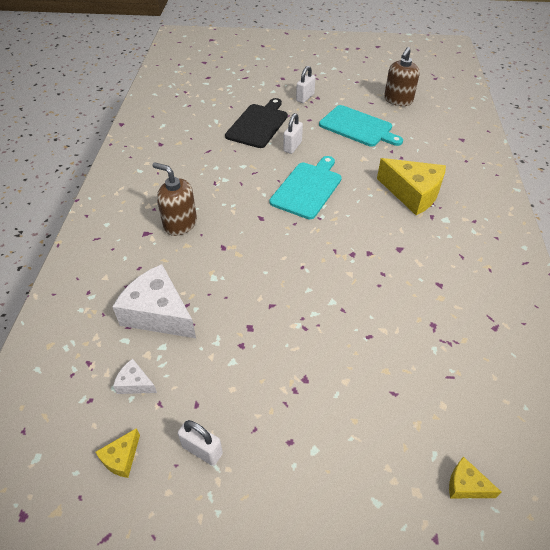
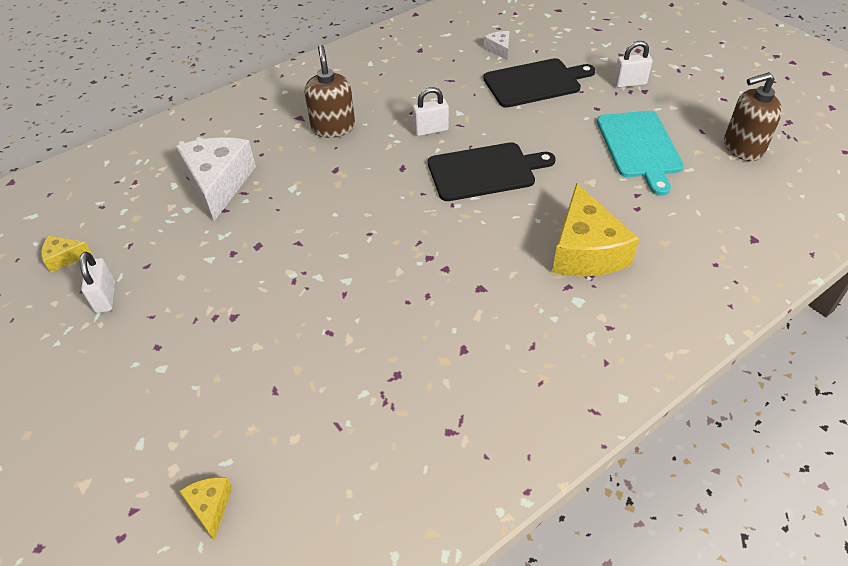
camera: 50 degrees right, 0 degrees up
white cheese [113,359,157,394] -> white cheese moved to [484,31,509,60]
turquoise cutting board [269,156,342,219] -> black cutting board [428,142,556,201]
white padlock [283,113,303,154] -> white padlock moved to [413,87,449,136]

